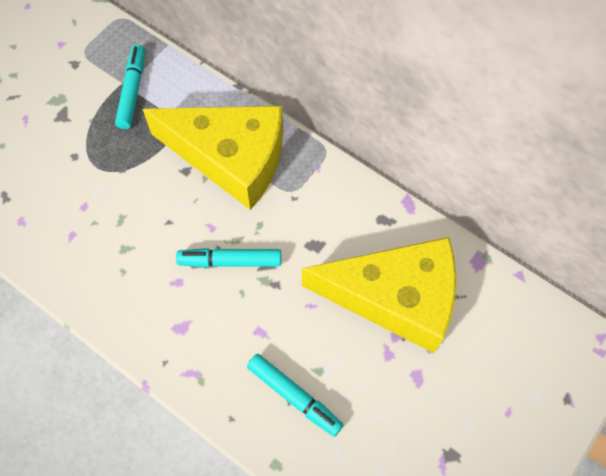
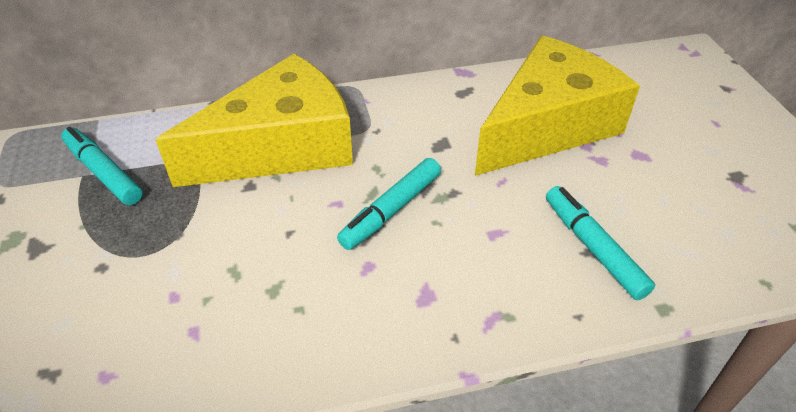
camera: 50 degrees left, 20 degrees down
turquoise marker [247,354,344,437] -> turquoise marker turned 105 degrees counterclockwise [546,186,655,300]

